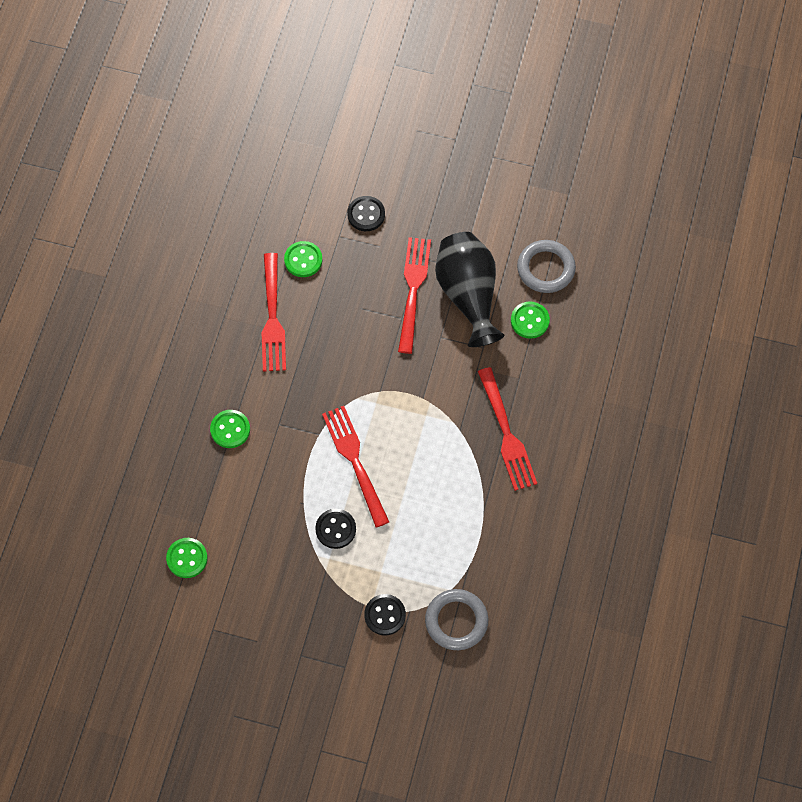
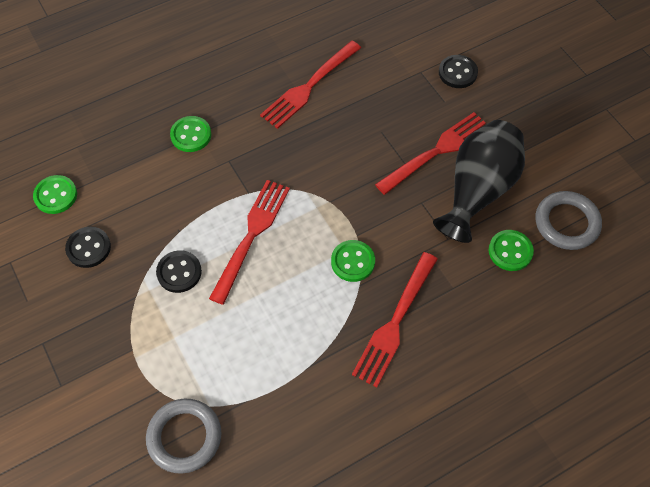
camera: 45 degrees right, 5 degrees down
green button [284,241,322,277] -> green button moved to [331,240,375,282]
black button [364,594,406,635] -> black button moved to [65,227,111,268]

